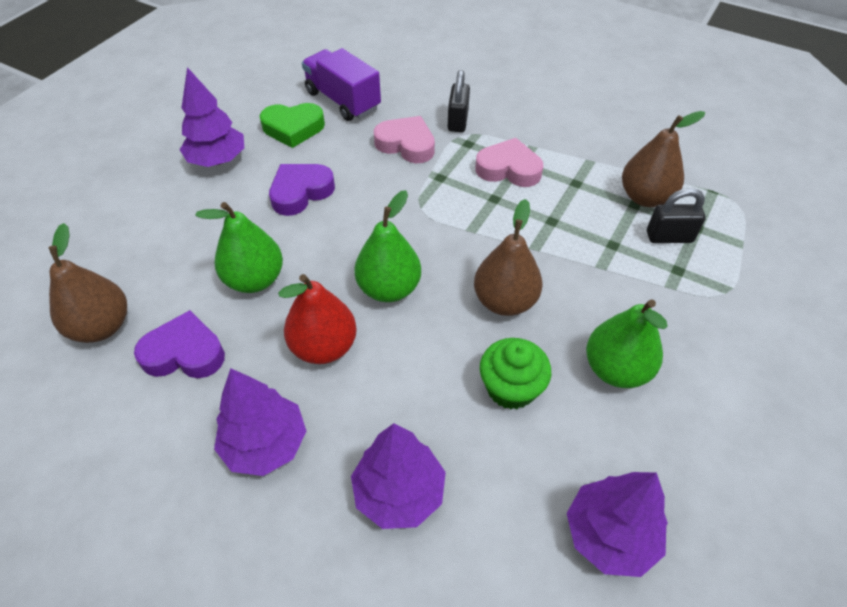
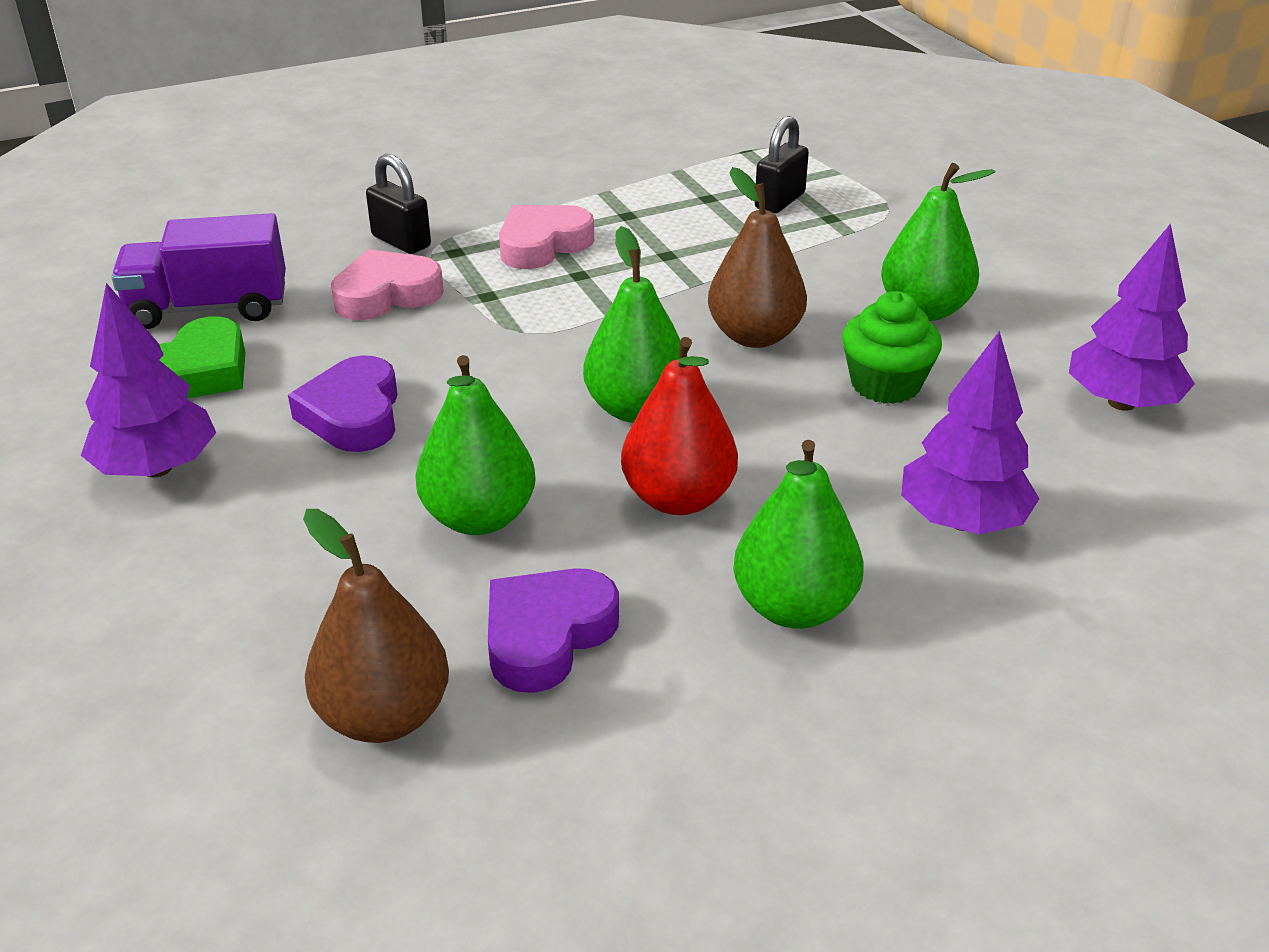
camera: 55 degrees left, 15 degrees down
purple tree [214,368,306,476] -> green pear [733,440,864,629]
brown pear [622,111,705,207] -> none

